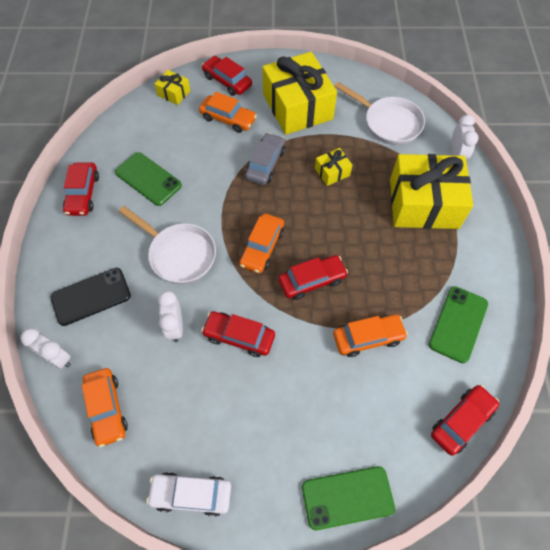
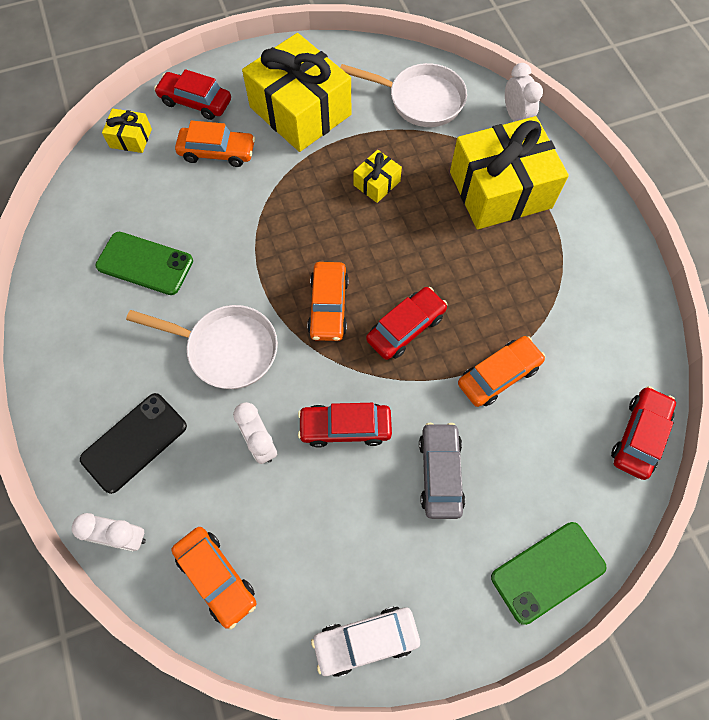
camera: 20 degrees left, 5 degrees up
red car [63,162,99,216] -> none
grey car [245,133,285,185] -> grey car moved to [419,423,465,519]
green phone [429,286,488,363] -> none

